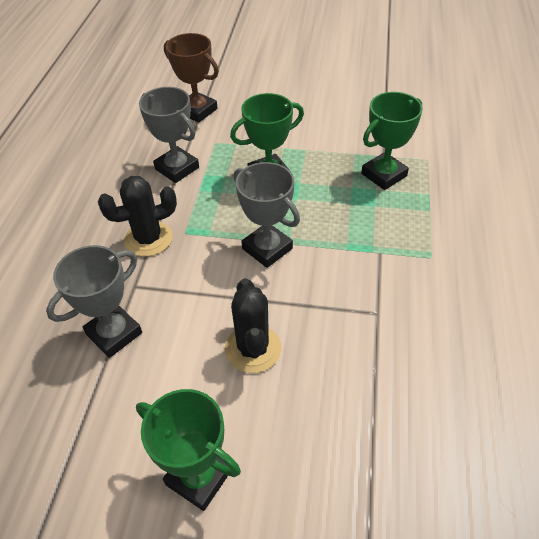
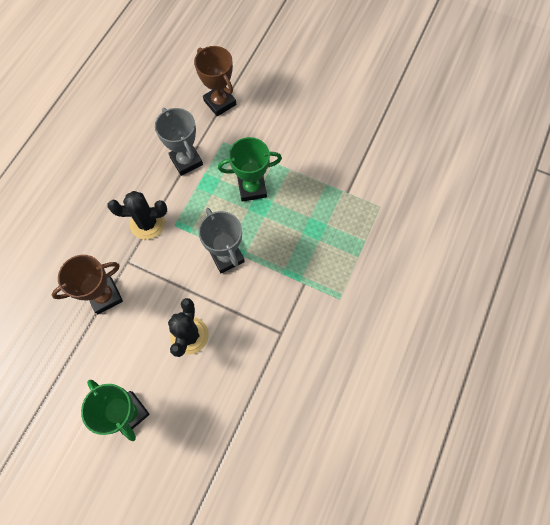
camera: 15 degrees right, 20 degrees up
grey trophy [46,245,142,358] -> brown trophy [51,255,123,314]
green trophy [361,92,423,190] -> none

